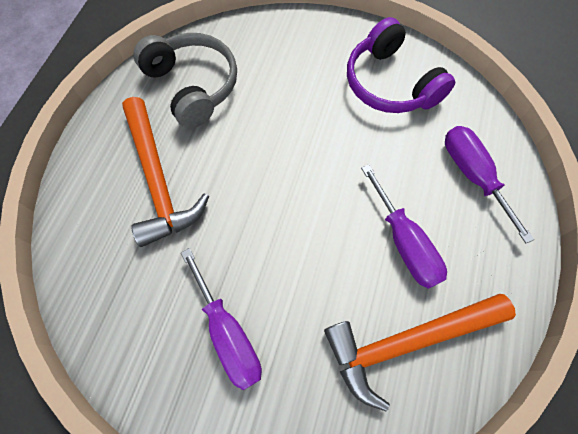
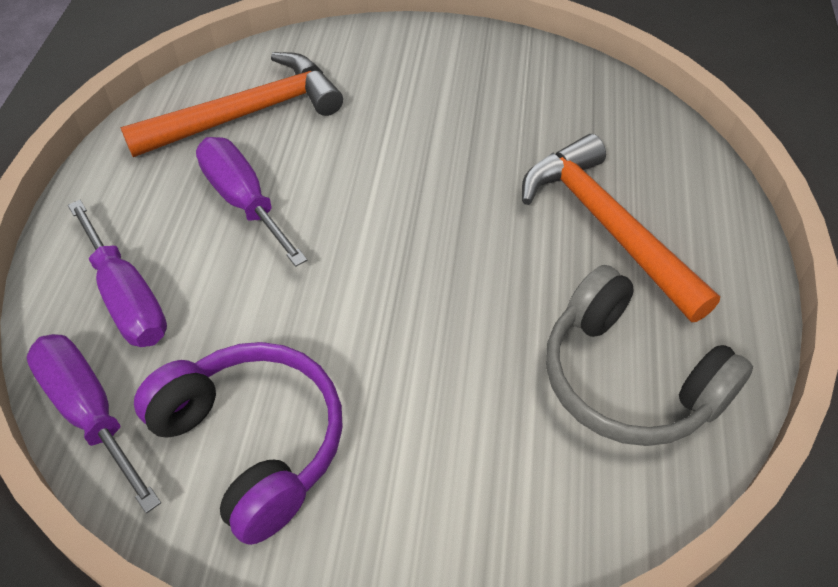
camera: 170 degrees right, 15 degrees down
purple screwdriver [181,248,262,390] -> purple screwdriver moved to [27,334,161,513]

